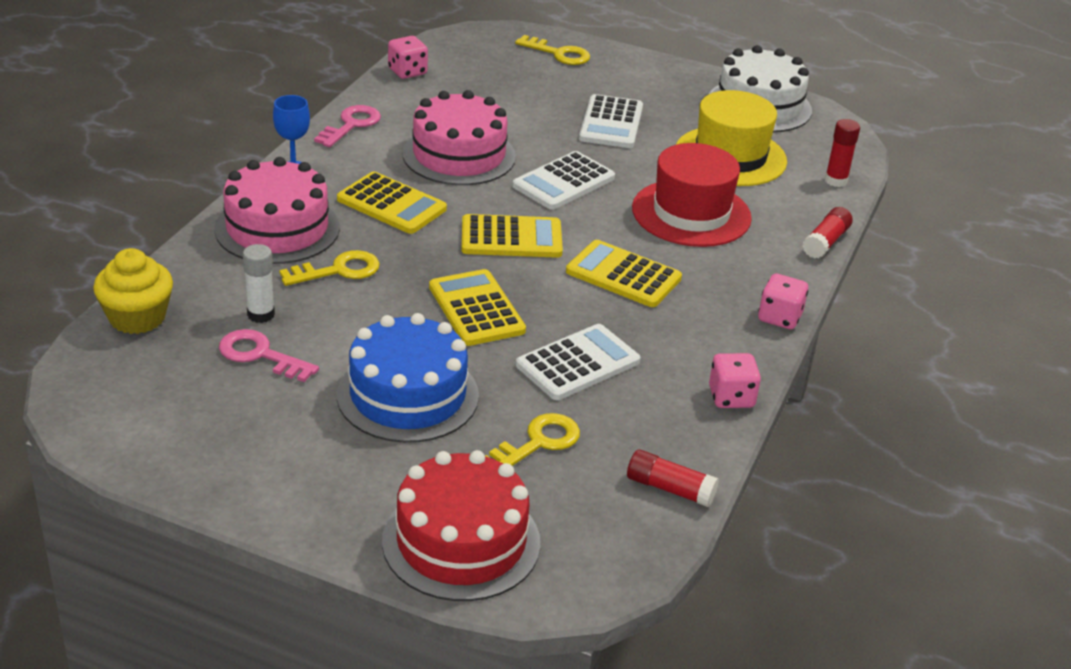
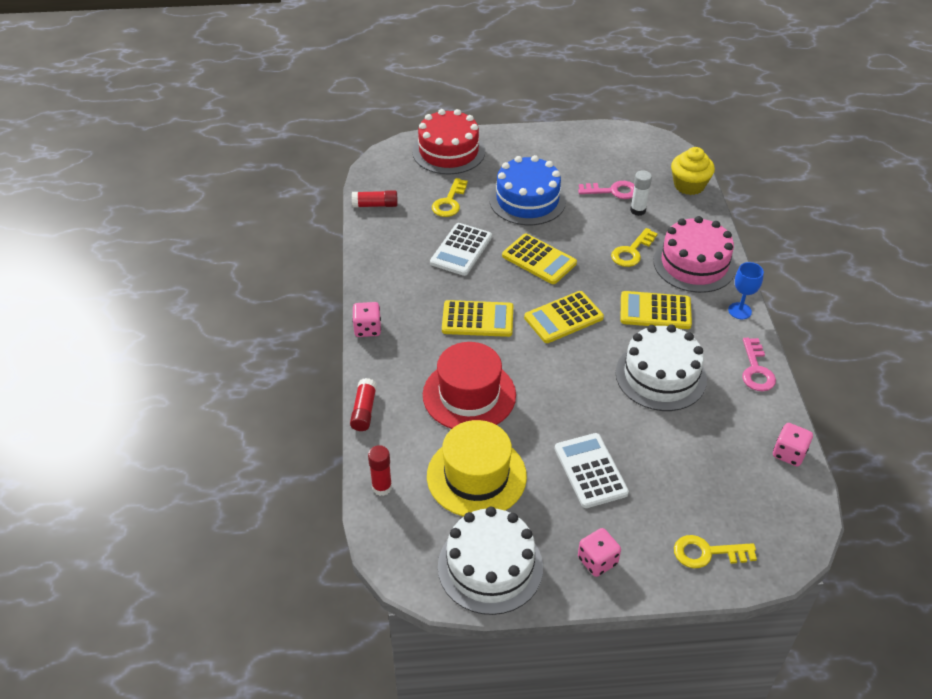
camera: 155 degrees right, 10 degrees up
pink cake [402,90,516,185] -> white cake [616,324,707,411]
white calculator [512,151,615,210] -> none
pink dice [709,353,761,408] -> pink dice moved to [578,528,621,577]

